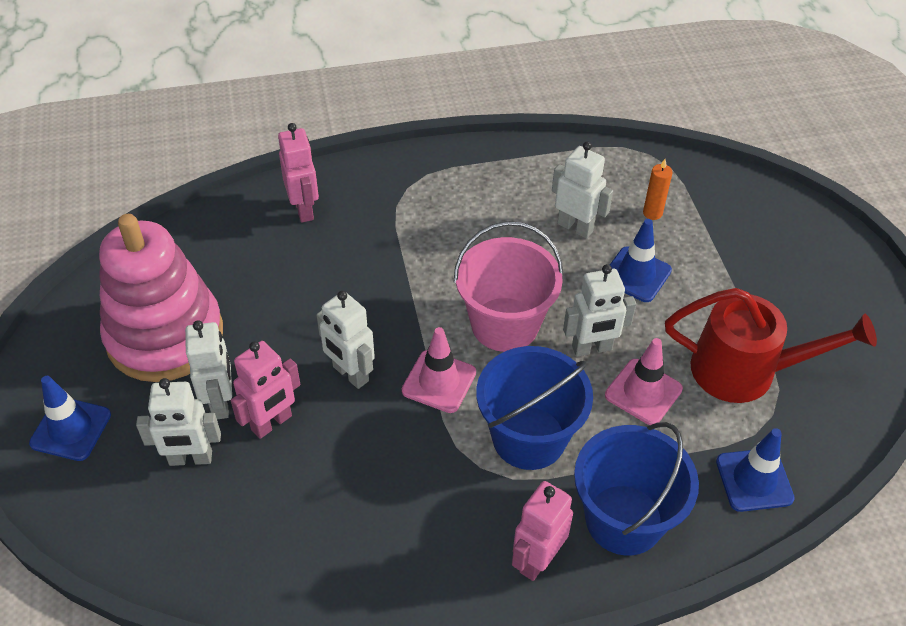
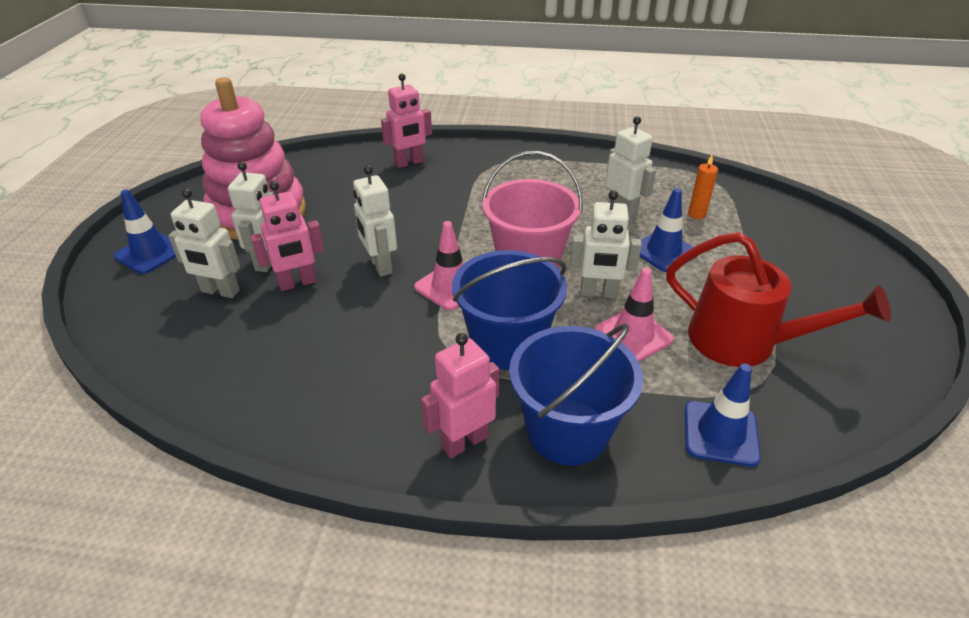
camera: 20 degrees right, 10 degrees down
pink robot [278,123,319,223] -> pink robot turned 60 degrees clockwise [381,74,432,168]

